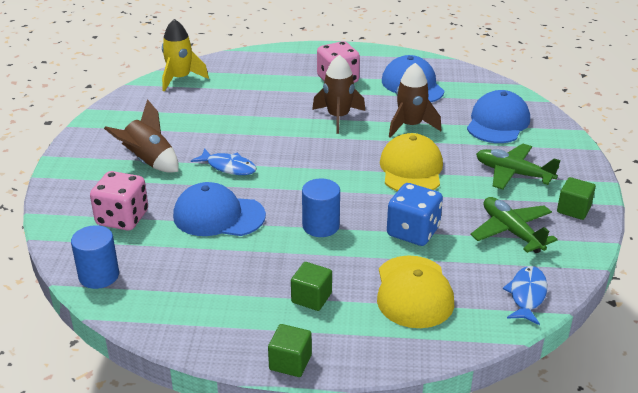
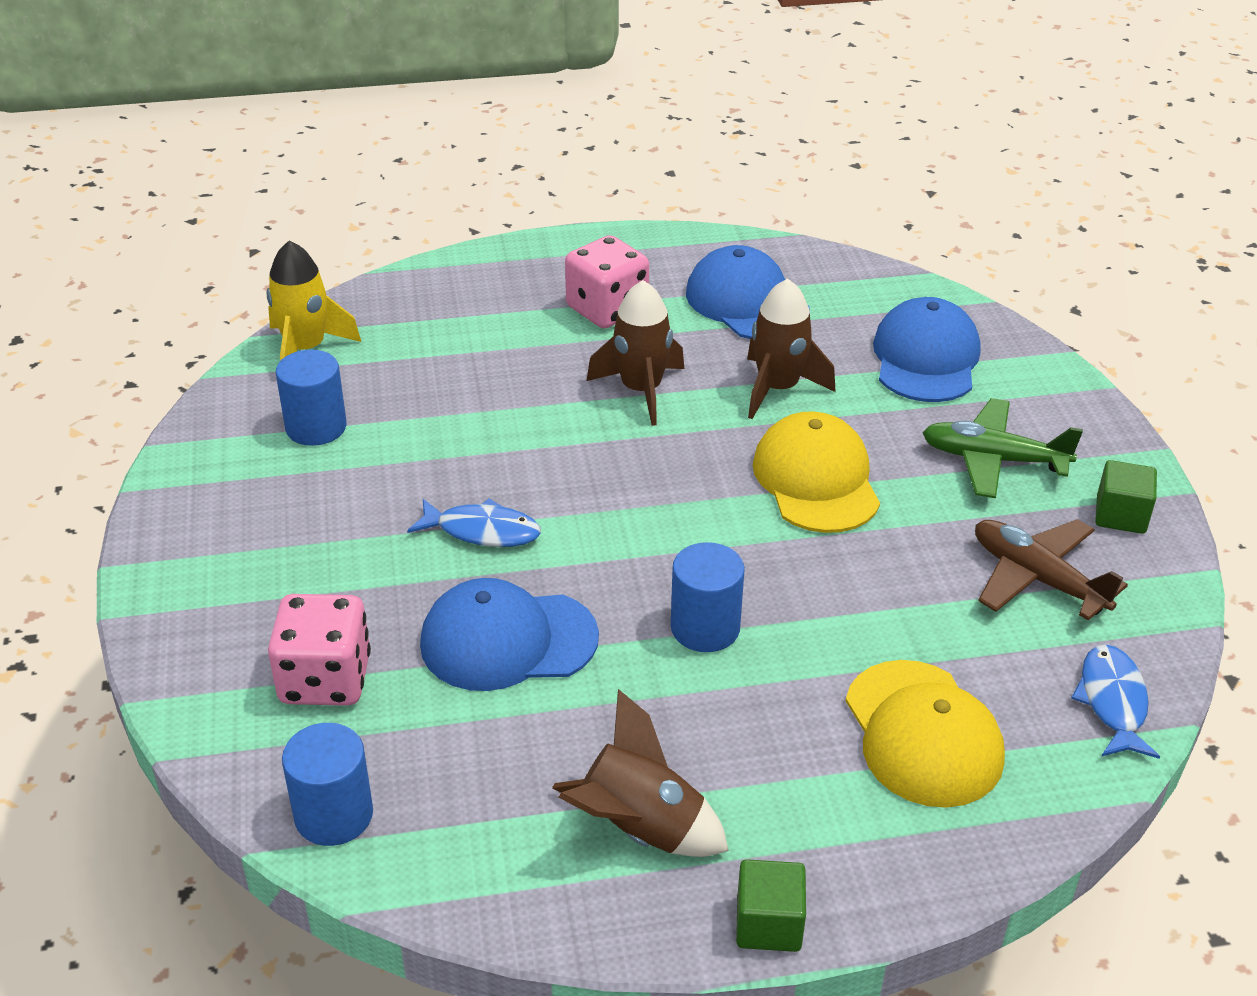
camera: 15 degrees left, 5 degrees up
brown rocket [104,99,178,173] -> brown rocket moved to [552,689,729,857]
green cube [291,262,332,311] -> none
blue dice [387,183,443,246] -> none
green plane [470,197,558,253] -> brown plane [975,519,1128,620]
none -> blue cylinder [276,350,347,446]

